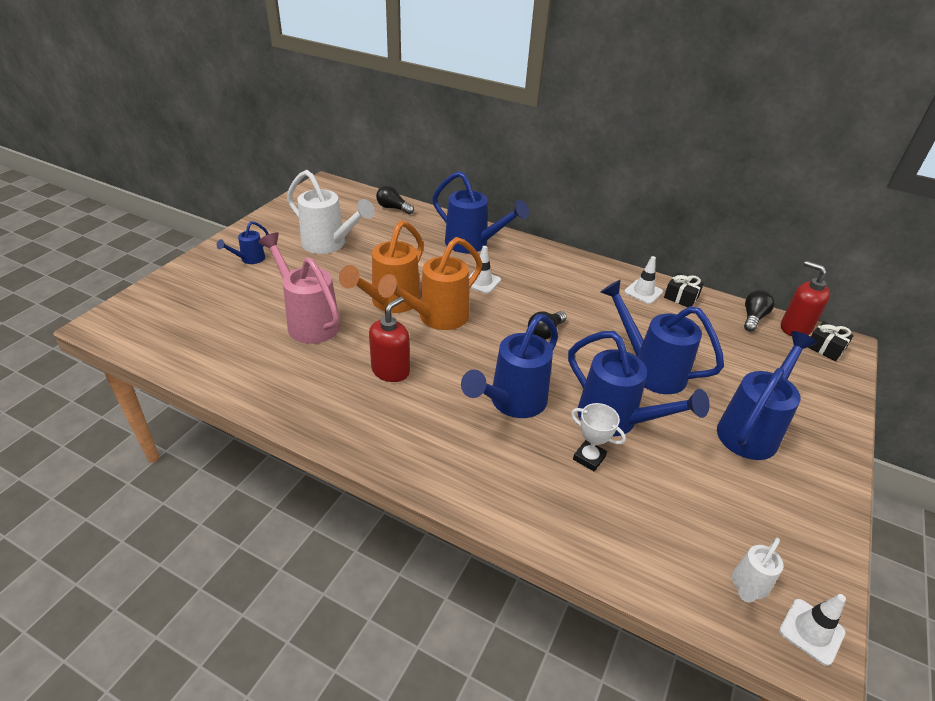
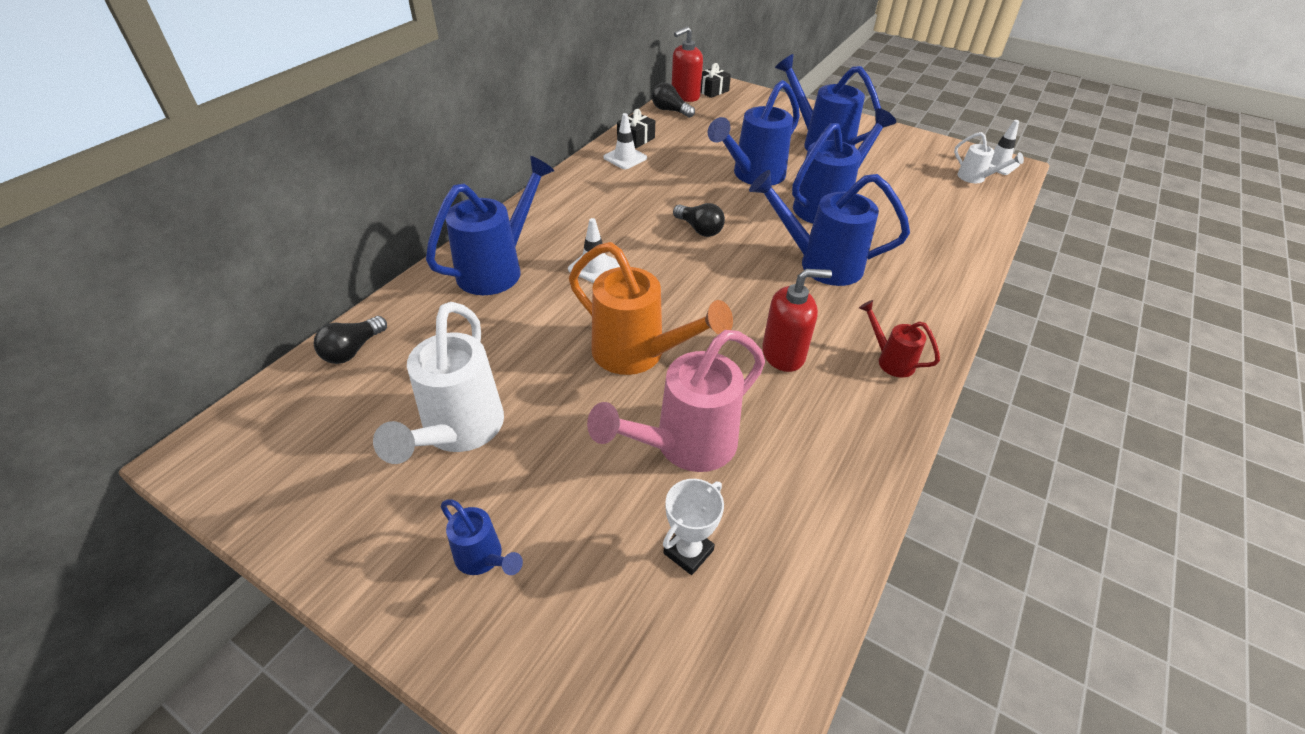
camera: 85 degrees left, 5 degrees up
white watering can [287,170,375,254] -> white watering can turned 150 degrees clockwise [373,302,504,464]
red soap dispenser [369,296,410,382] -> red soap dispenser turned 135 degrees clockwise [762,269,832,372]
orange watering can [378,237,483,330] -> none
blue watering can [461,314,558,418] -> blue watering can turned 150 degrees clockwise [749,170,910,286]
white trophy [571,403,626,472] -> white trophy moved to [663,479,724,575]
none -> red watering can [859,300,940,378]

